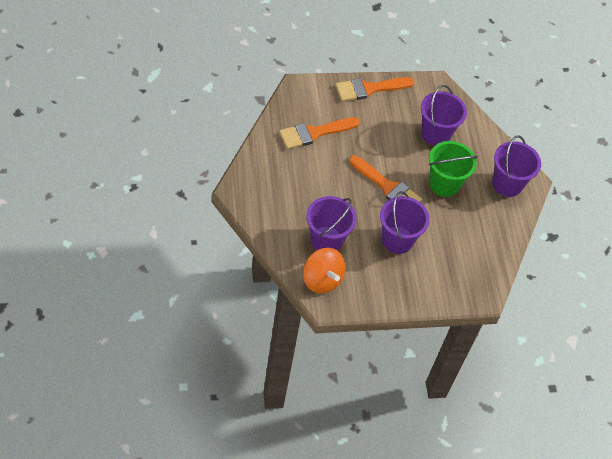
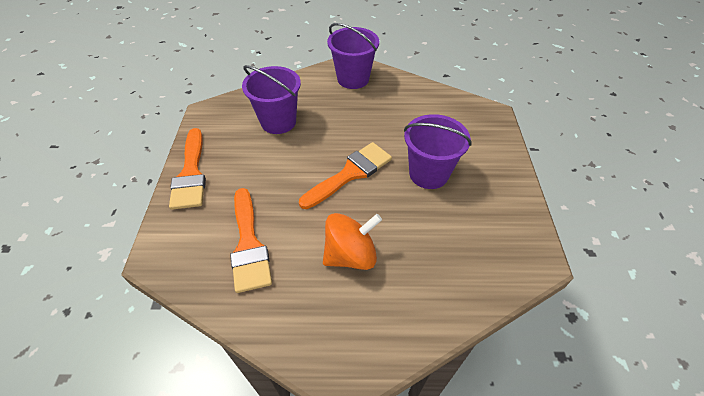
camera: 75 degrees left, 5 degrees down
orange spinning top [303,248,345,293] -> orange spinning top moved to [323,213,382,270]
purple bucket [306,196,357,251] -> none
green bucket [429,141,478,197] -> none

